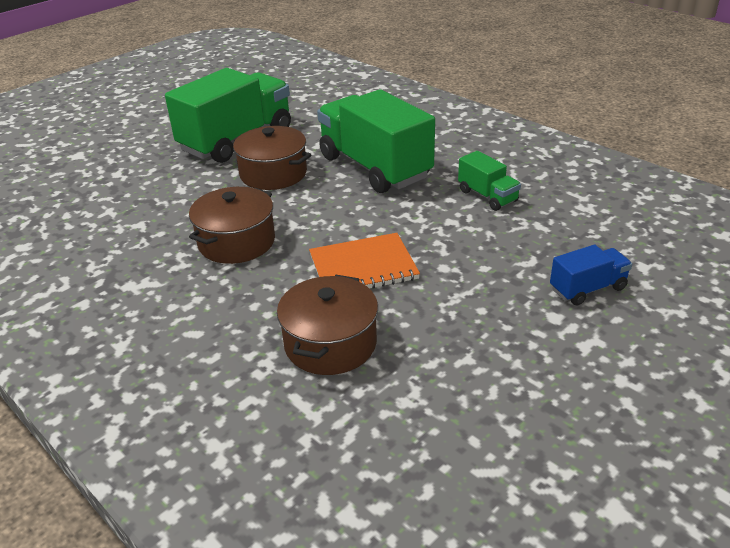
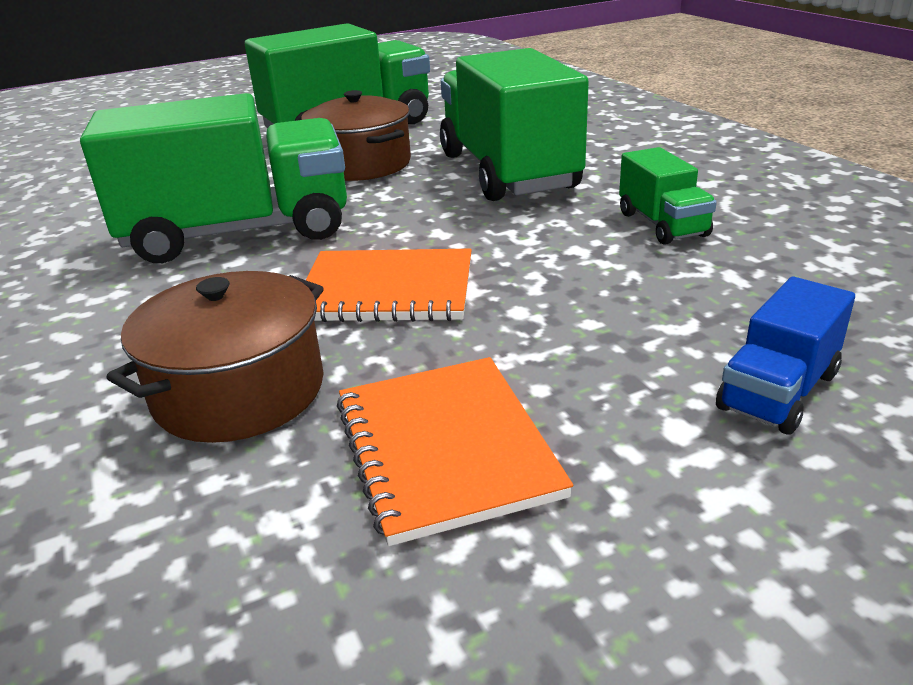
camera: 20 degrees right, 5 degrees down
brown pot [189,187,275,264] -> green truck [80,93,347,263]
blue truck [550,245,632,306] -> blue truck turned 135 degrees clockwise [716,277,855,434]
none -> orange notebook [337,357,573,546]

